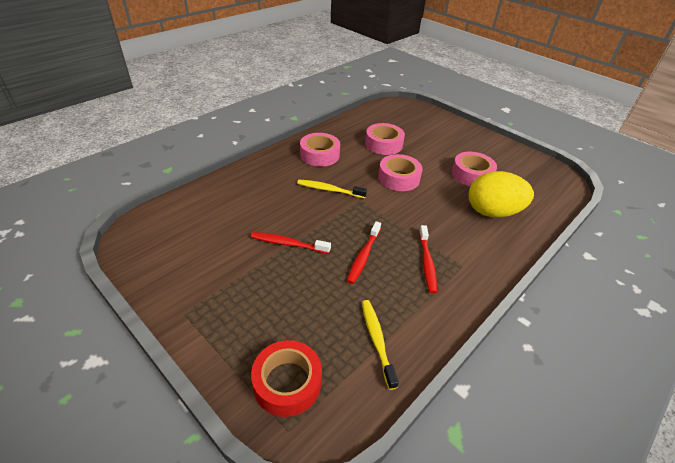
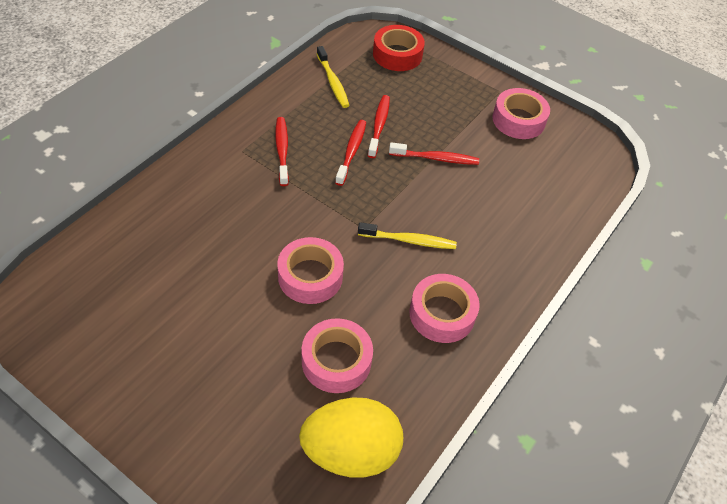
camera: 170 degrees right, 10 degrees up
pink tape [452,152,497,187] -> pink tape moved to [492,88,550,139]
yellow egg [469,171,534,217] -> yellow egg moved to [299,397,403,478]
none -> red toothbrush [368,95,390,158]

